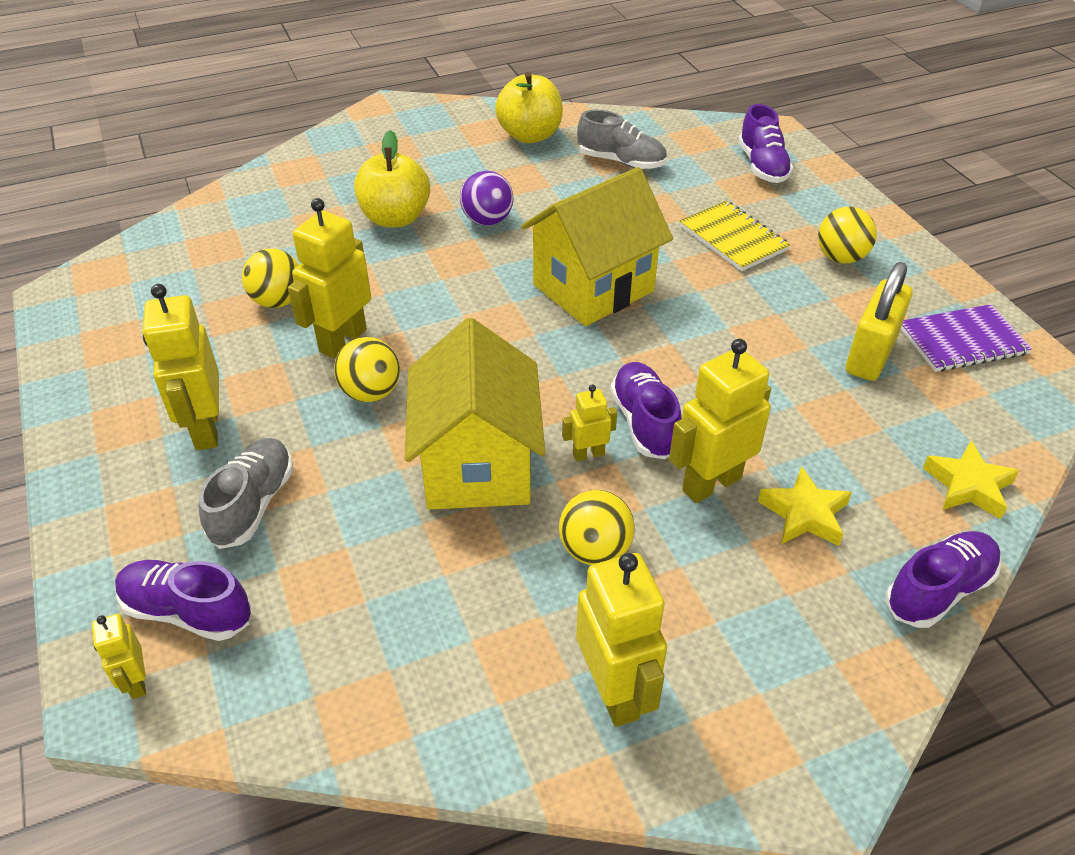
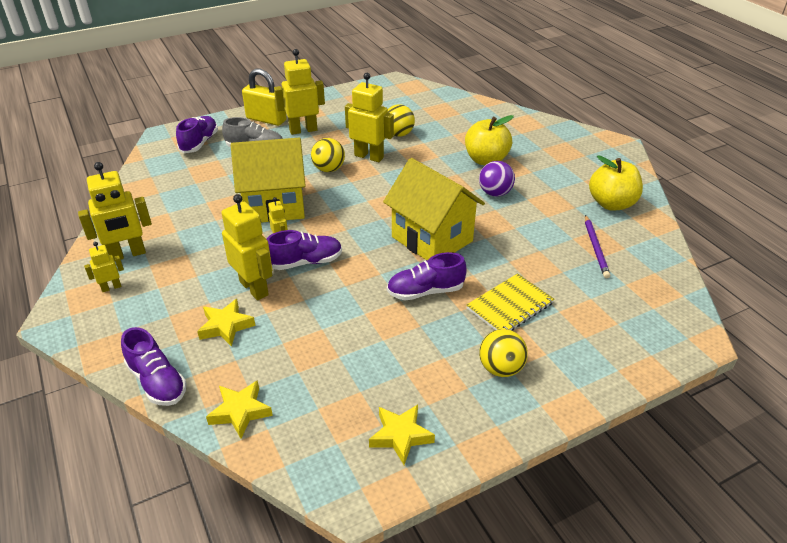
camera: 85 degrees right, 5 degrees down
yellow robot [92,614,146,699] -> yellow robot moved to [84,242,124,292]
yellow ball [559,490,635,565] -> none
grey shoe [577,110,667,169] -> purple pencil [585,215,610,278]
purple shoe [738,104,793,183] -> purple shoe moved to [387,252,467,300]
yellow padlock [846,262,913,381] -> yellow padlock moved to [242,69,287,126]
purple notebook [901,304,1032,372] -> yellow star [369,405,435,465]

